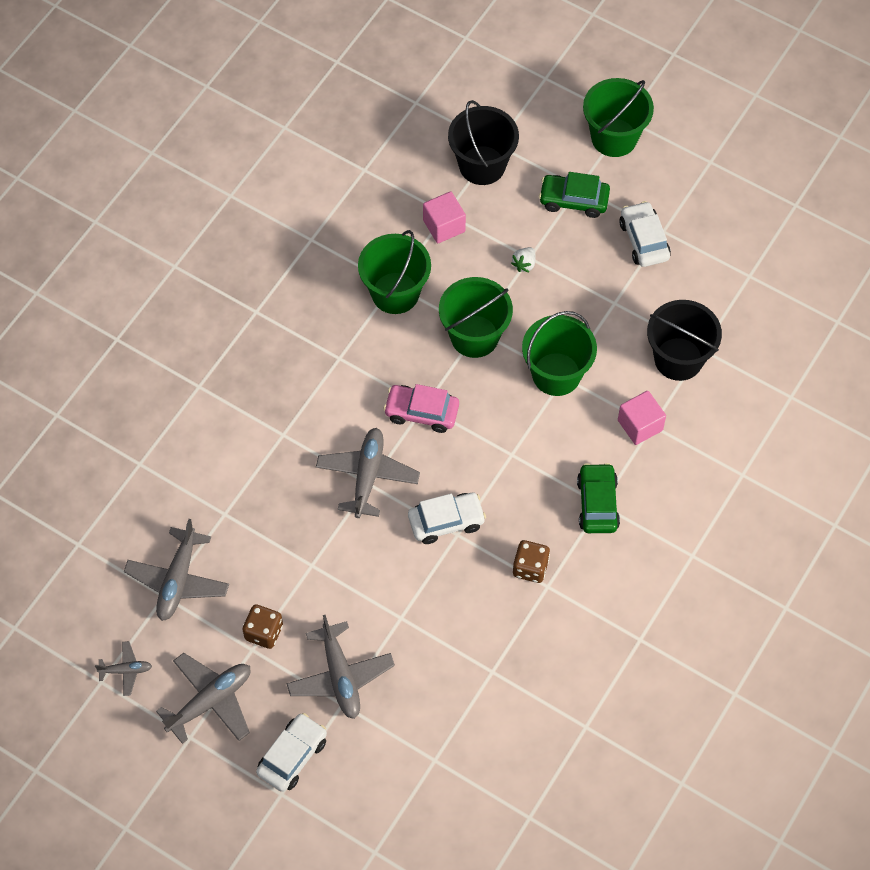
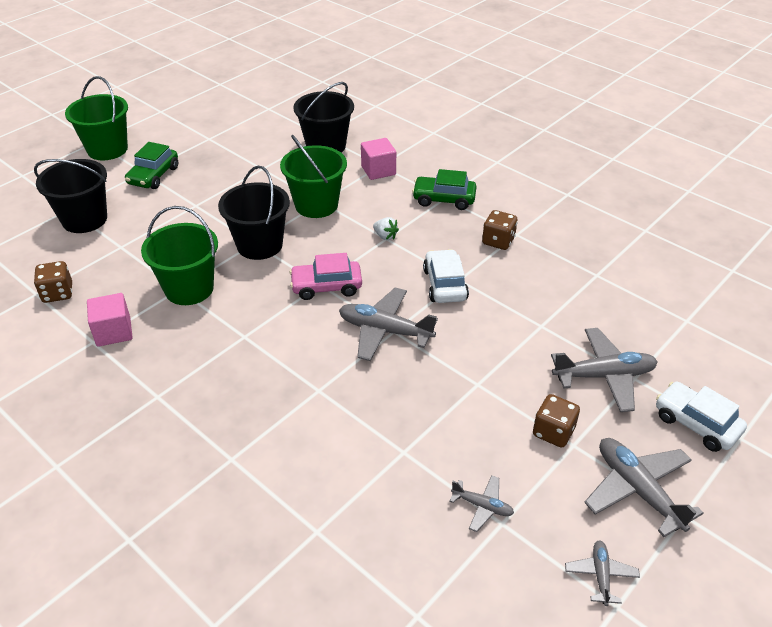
camera: 80 degrees left, 20 degrees down
grey plane [124,519,229,621] -> grey plane [449,475,514,532], size x0.53
pink car [383,384,459,433] -> pink car turned 60 degrees clockwise [289,253,362,300]
pink cube [423,191,466,243] -> pink cube moved to [87,293,133,347]
green bucket [439,277,513,358] -> black bucket [218,166,290,260]
white strawberry [511,247,536,272] -> white strawberry moved to [373,217,399,240]
white car [619,201,671,267] -> none
none -> brown dice [34,261,72,303]

